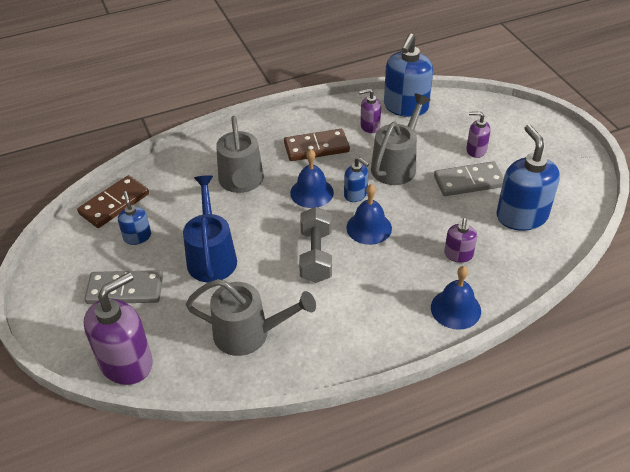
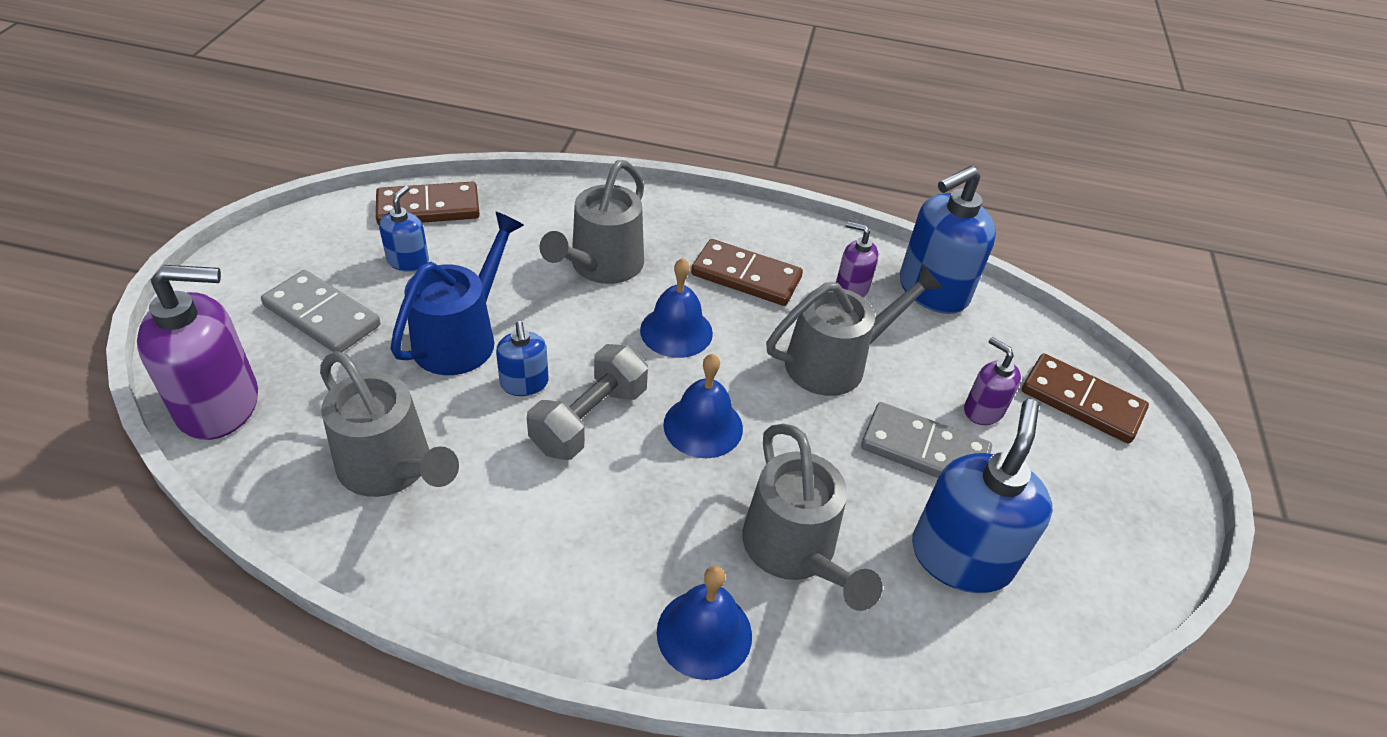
camera: 30 degrees right, 0 degrees up
blue soap dispenser [344,157,369,202] -> blue soap dispenser moved to [496,321,549,396]
purple soap dispenser [444,218,477,263] -> grey watering can [742,424,882,611]
none -> brown domino [1022,354,1149,443]

